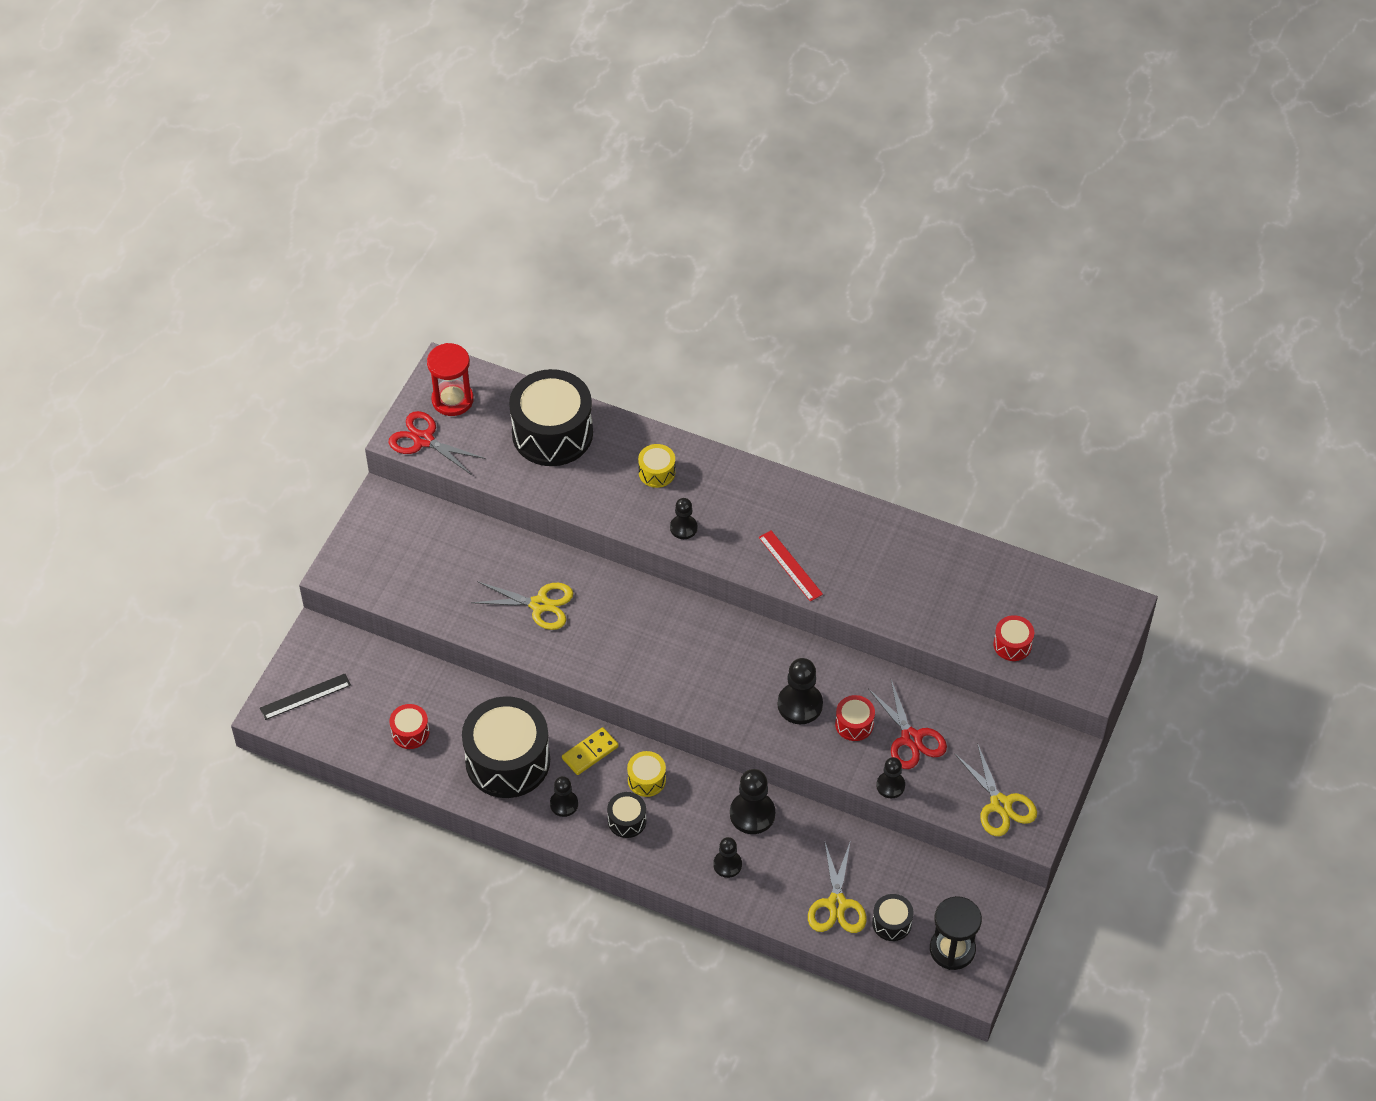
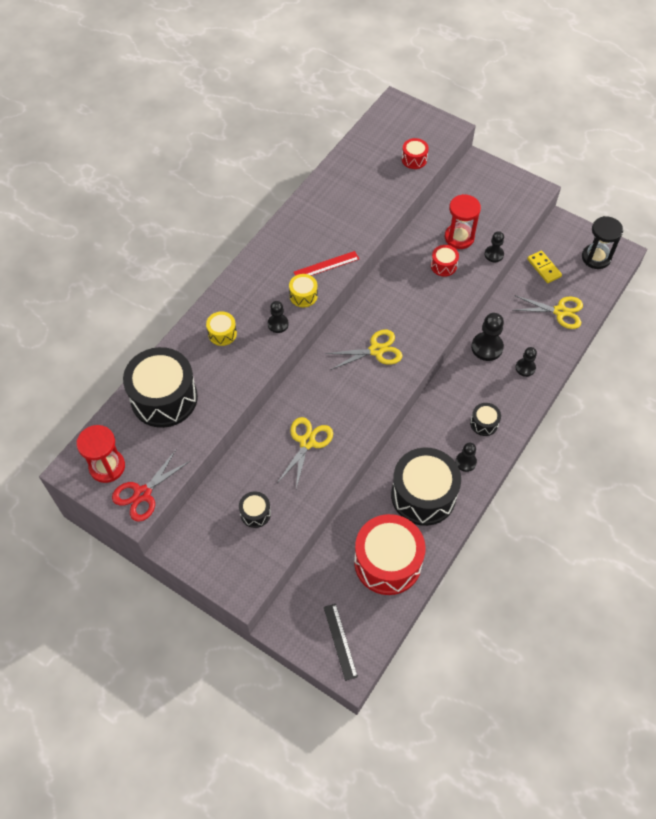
camera: 80 degrees left, 5 degrees up
red drum [389,704,430,749] -> red drum [354,514,426,595], size x2.23
yellow domino [562,727,619,775] -> yellow domino moved to [527,250,562,283]
yellow drum [627,751,666,797] -> yellow drum moved to [289,274,318,307]
black pawn [778,658,823,724] -> none
red scissors [868,680,947,769] -> red hourglass [445,194,481,249]
black drum [872,894,913,941] -> black drum moved to [239,492,271,528]
yellow scissors [955,743,1037,836] -> yellow scissors moved to [326,330,403,370]

